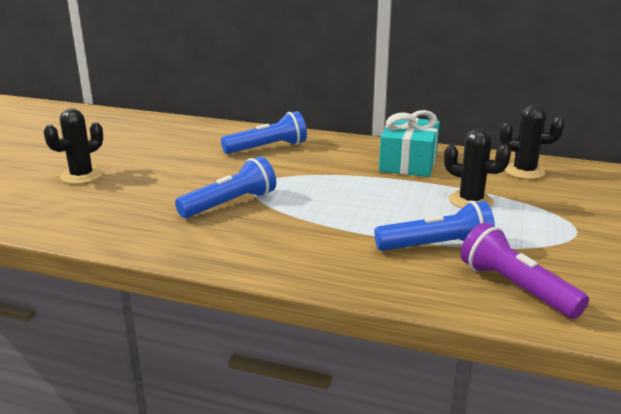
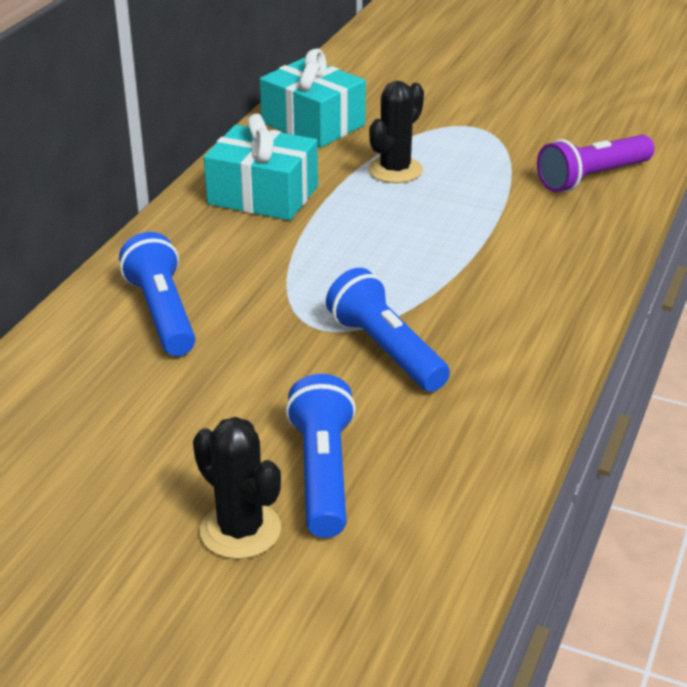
camera: 85 degrees left, 10 degrees up
blue flashlight [374,201,495,251] -> blue flashlight moved to [286,374,356,538]
black cactus [500,105,564,179] -> turquoise gift [260,48,366,147]

